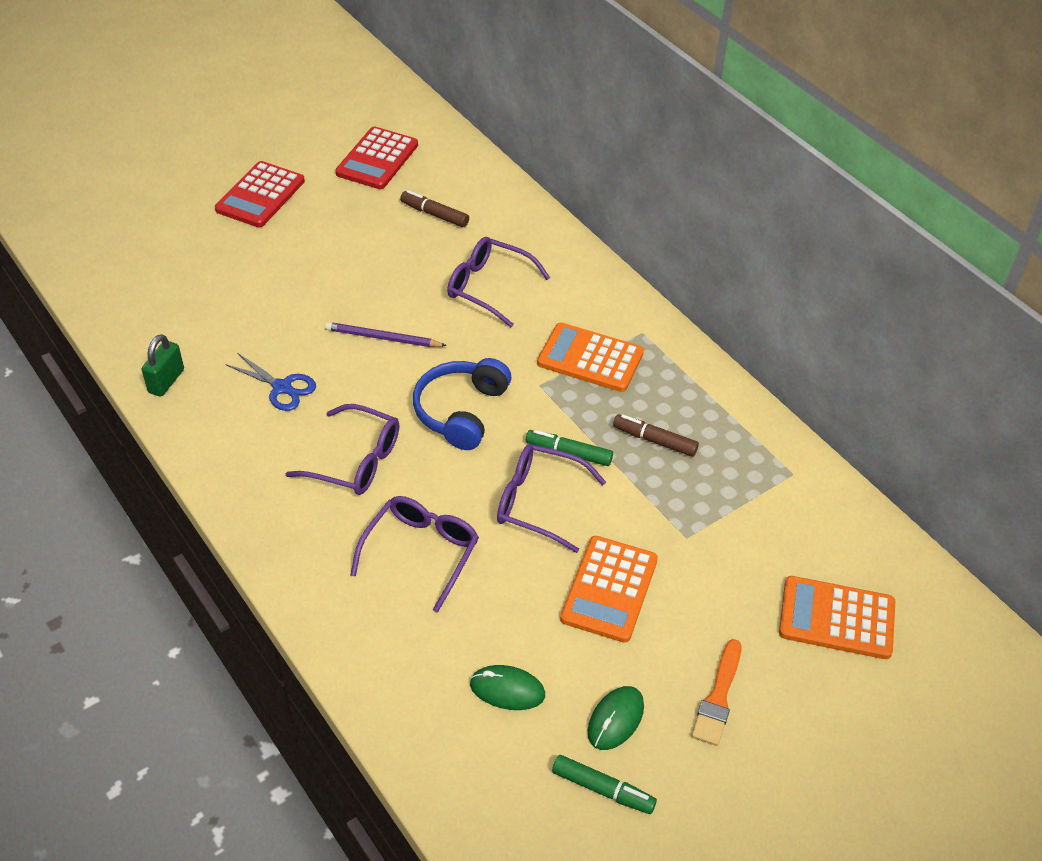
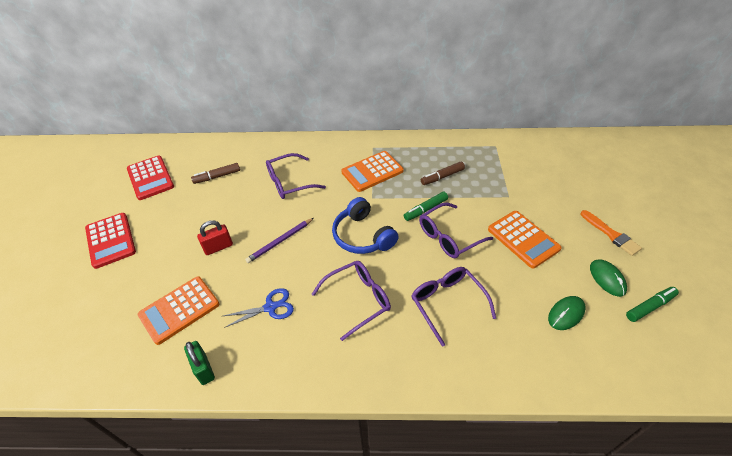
camera: 50 degrees left, 0 degrees up
orange calculator [779,576,895,659] -> orange calculator moved to [137,276,219,345]
none -> red padlock [197,220,233,255]

